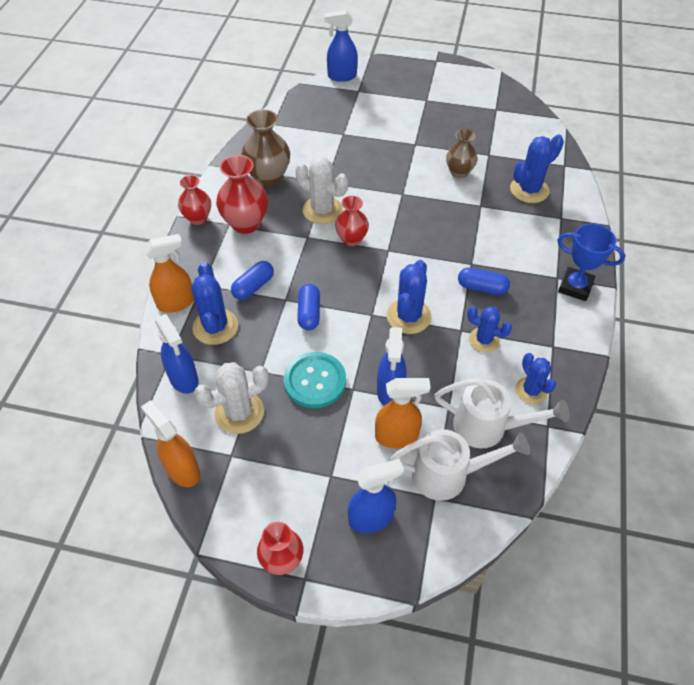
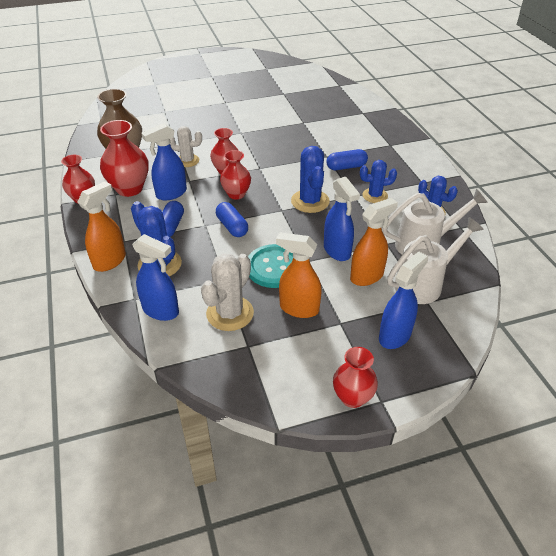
camera: 30 degrees left, 10 degrees down
orange spray bottle [141,400,200,487] -> orange spray bottle moved to [276,232,322,318]
white cactus [295,157,348,224] -> white cactus [170,126,202,167], size x0.67
blue spray bottle [324,10,358,82] -> blue spray bottle moved to [141,123,187,200]
brown vase [446,129,478,178] -> none
blue cactus [510,135,564,203] -> none
blue trophy [557,223,625,301] -> none
none -> red vase [220,150,251,200]

